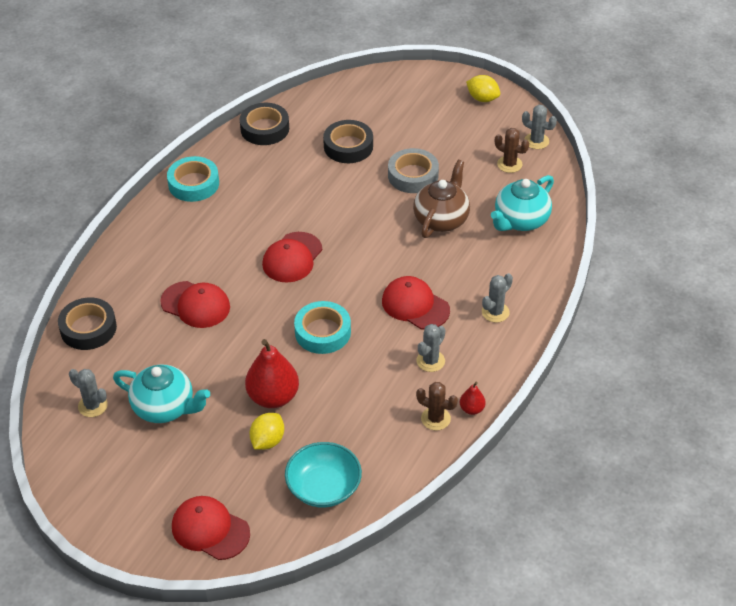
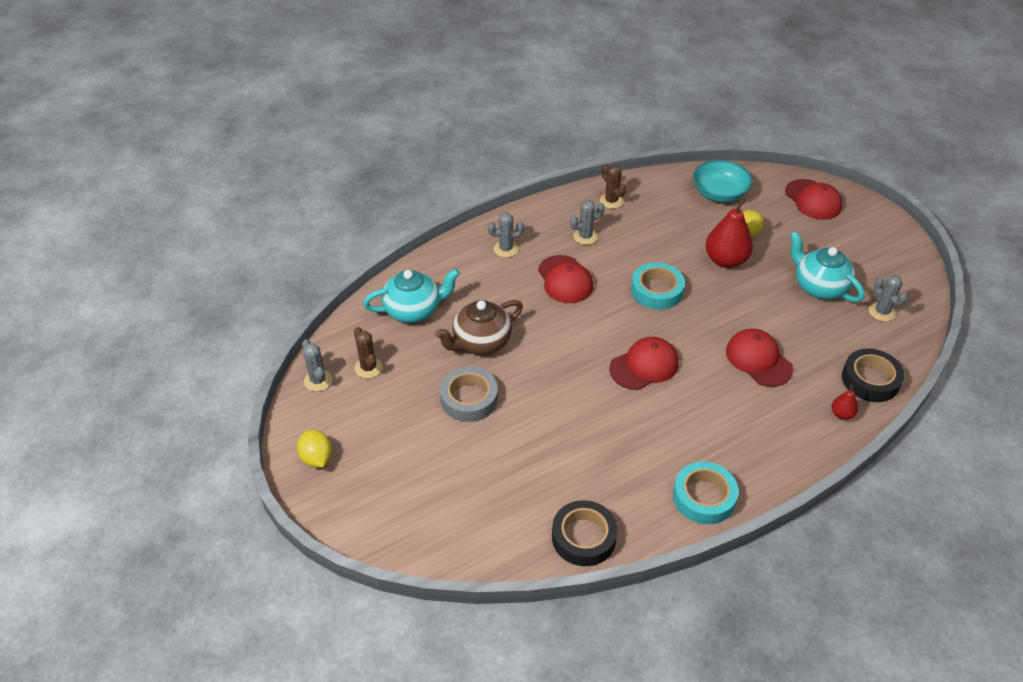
camera: 150 degrees left, 0 degrees up
black tape [323,120,373,163] -> none
red pear [460,382,486,415] -> red pear moved to [831,385,858,420]

